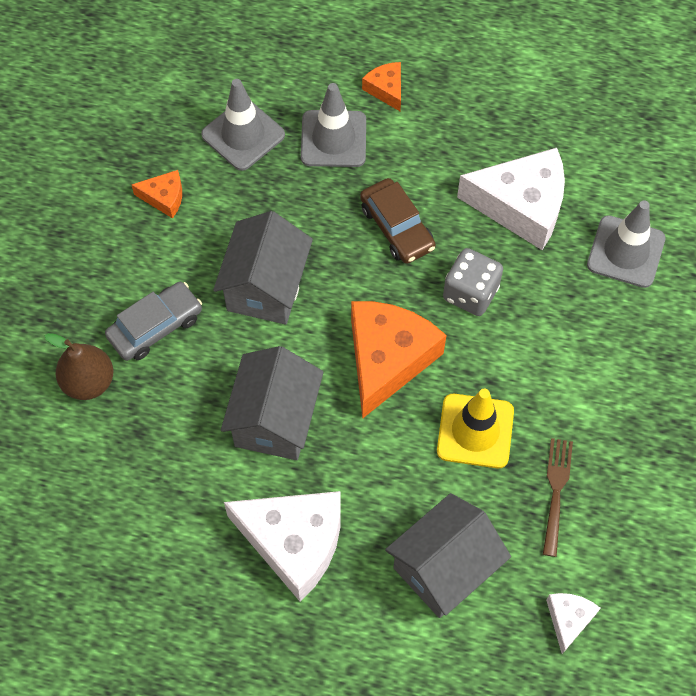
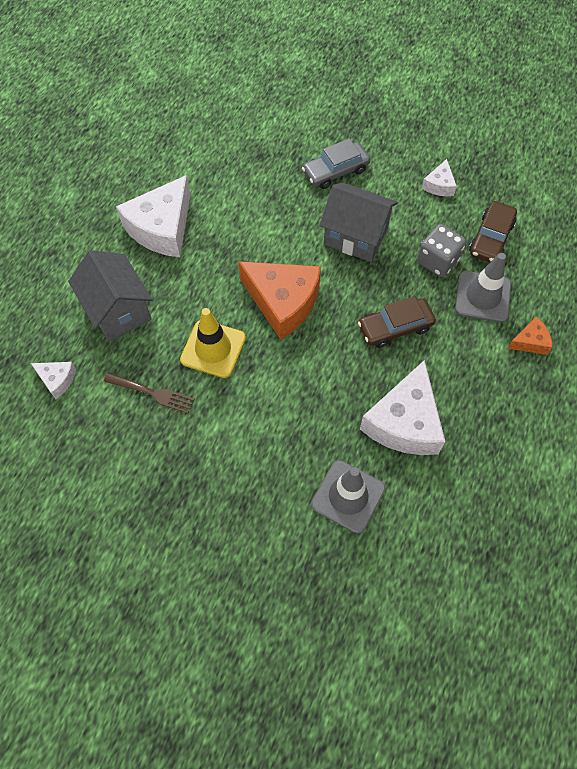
camera: 100 degrees right, 0 degrees up
brown pear [44,333,113,400] -> none
grey car [105,282,202,361] -> grey car turned 90 degrees clockwise [302,138,370,189]
orange cheese [131,170,182,218] -> white cheese [422,159,457,196]
grey traffic cone [201,79,285,171] -> brown car [469,201,517,263]
grey house [221,346,324,460] -> none
grey dice [443,248,503,316] -> grey dice moved to [417,224,466,277]

